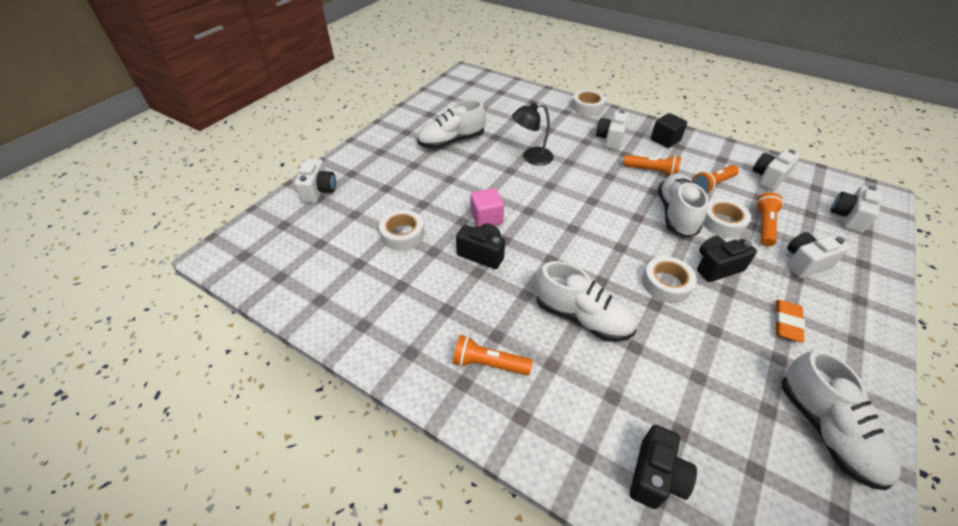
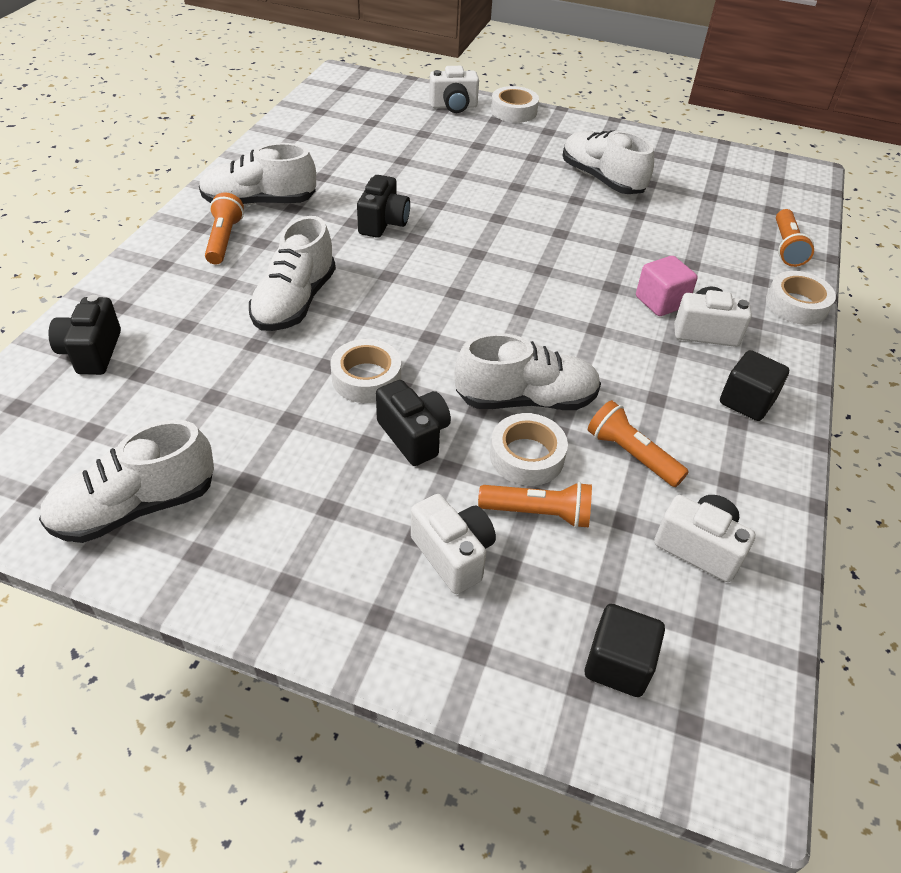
camera: 75 degrees right, 0 degrees up
white tape [379,210,424,250] -> white tape moved to [491,86,539,123]
pink cube [470,188,504,227] -> pink cube moved to [636,256,697,316]
black lamp [512,102,554,166] -> none
orange flashlight [623,155,681,176] -> orange flashlight moved to [776,209,814,267]
black camera [630,425,697,509] -> black camera turned 75 degrees clockwise [48,295,121,375]
orange eraser [775,300,805,343] -> none
white camera [831,186,881,233] -> black cube [585,604,665,697]
none -> white shoe [199,143,316,206]

